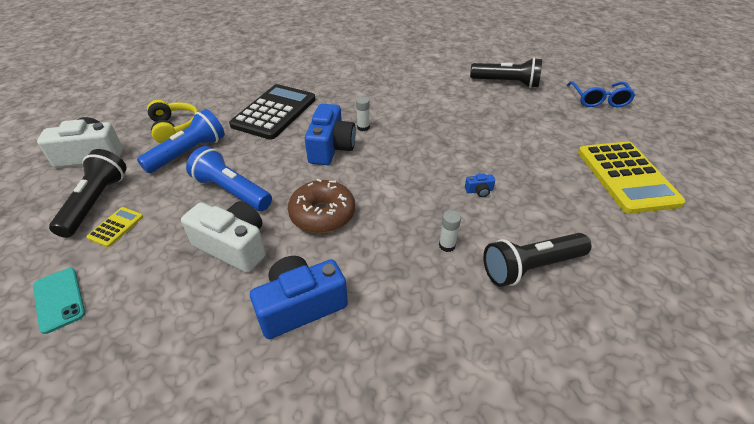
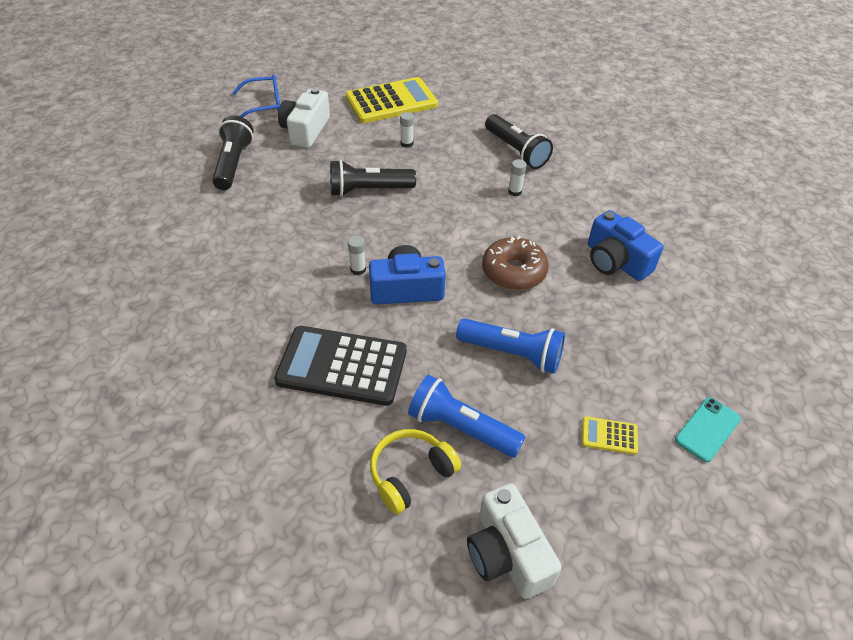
camera: 105 degrees left, 5 degrees up
black flashlight [49,149,127,238] -> black flashlight moved to [330,159,416,197]
white camera [181,201,266,273] -> white camera moved to [278,87,330,148]
blue flashlight [186,146,272,211] -> blue flashlight turned 90 degrees counterclockwise [456,319,565,374]
blue camera [465,173,495,197] -> none
none -> white glue stick [400,112,414,148]

